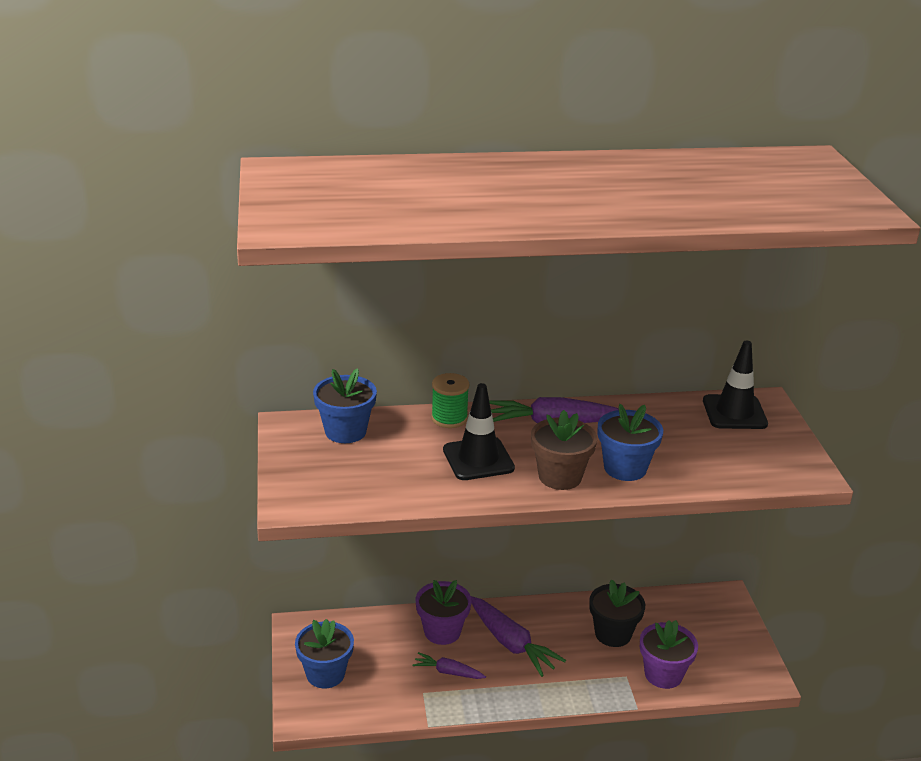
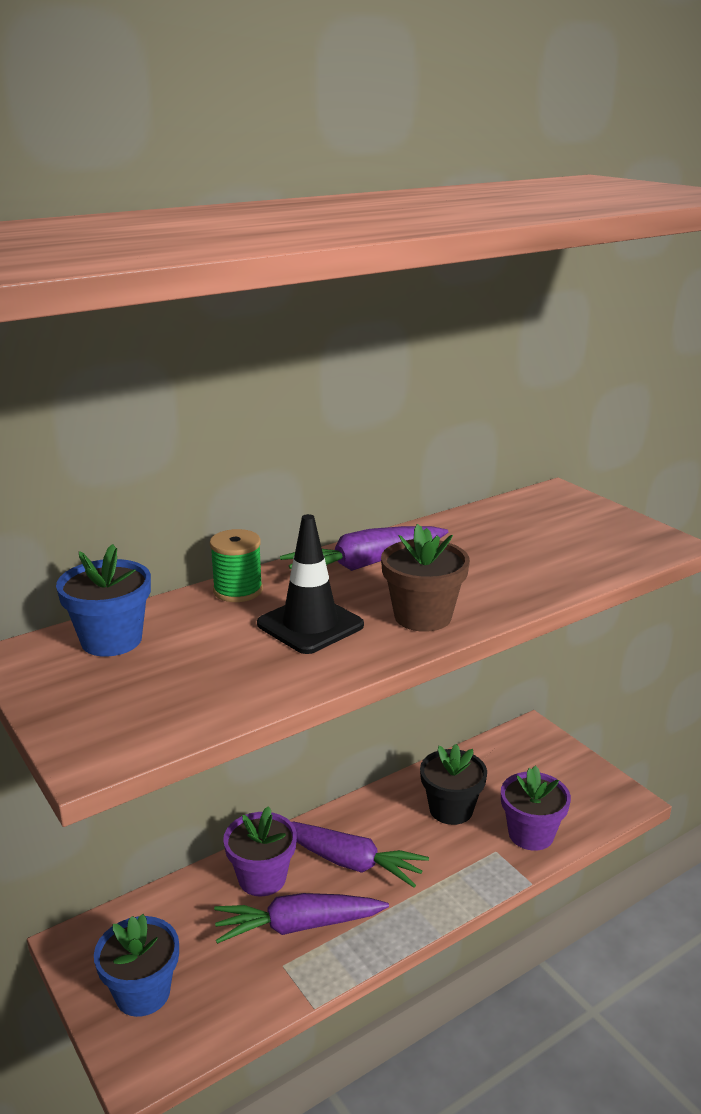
camera: 25 degrees left, 5 degrees down
purple carrot [413,652,486,679] -> purple carrot [214,893,389,944], size x1.77
blue flower pot [598,404,663,481] -> none
black traffic cone [703,341,768,429] -> none

